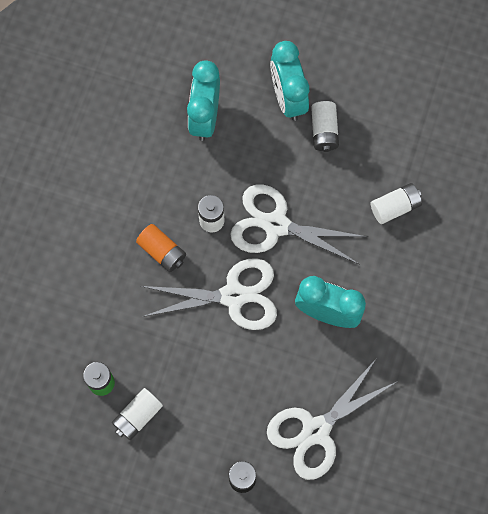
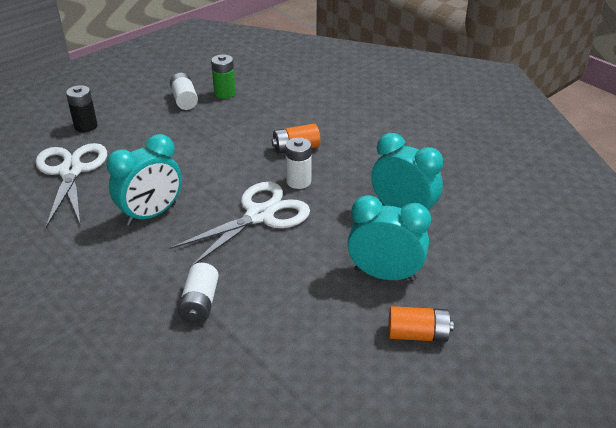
camera: 120 degrees right, 35 degrees down
white scissors [141,258,277,330] -> none
white battery [311,101,339,152] -> none
none -> orange battery [388,306,454,342]

